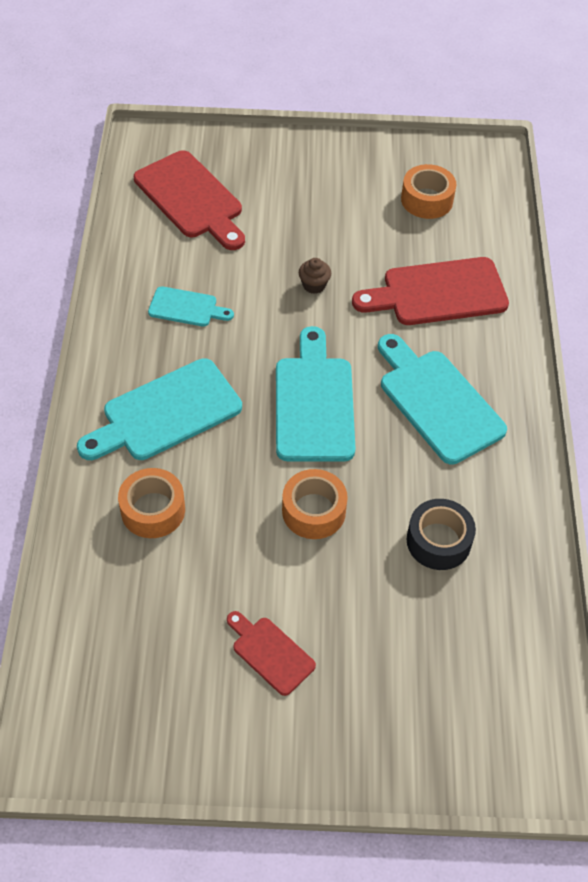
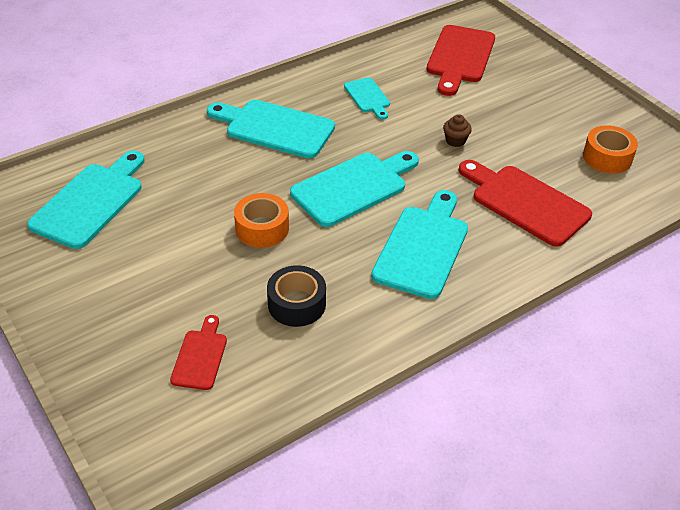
camera: 55 degrees right, 10 degrees down
orange tape [118,468,185,538] -> none
red cutting board [227,611,316,696] -> red cutting board moved to [170,315,227,390]
none -> turquoise cutting board [27,151,145,249]

